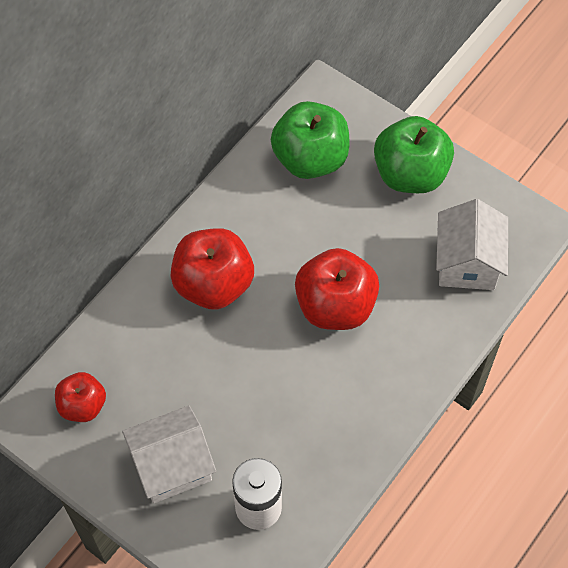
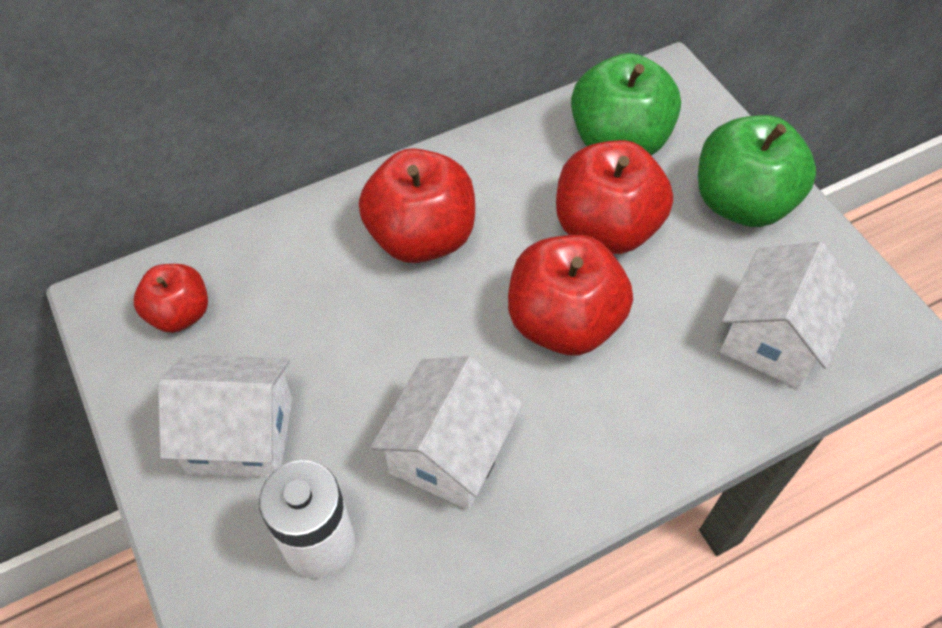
camera: 25 degrees right, 5 degrees down
none -> white house [371,356,523,510]
none -> red apple [556,140,673,254]

